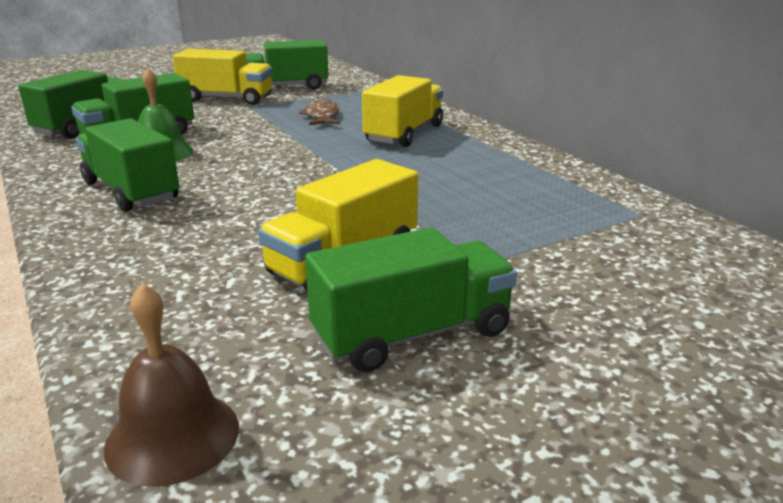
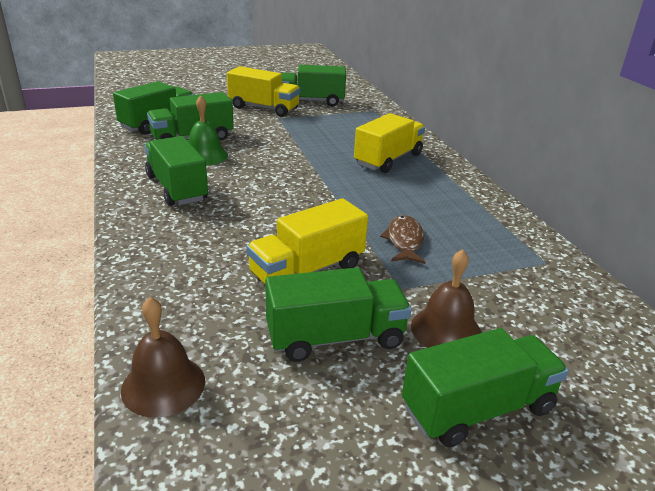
camera: 10 degrees right, 5 degrees up
brown fish [299,98,340,125] -> brown fish moved to [380,215,426,264]
none -> green truck [402,328,569,447]
none -> brown bell [411,249,482,348]

